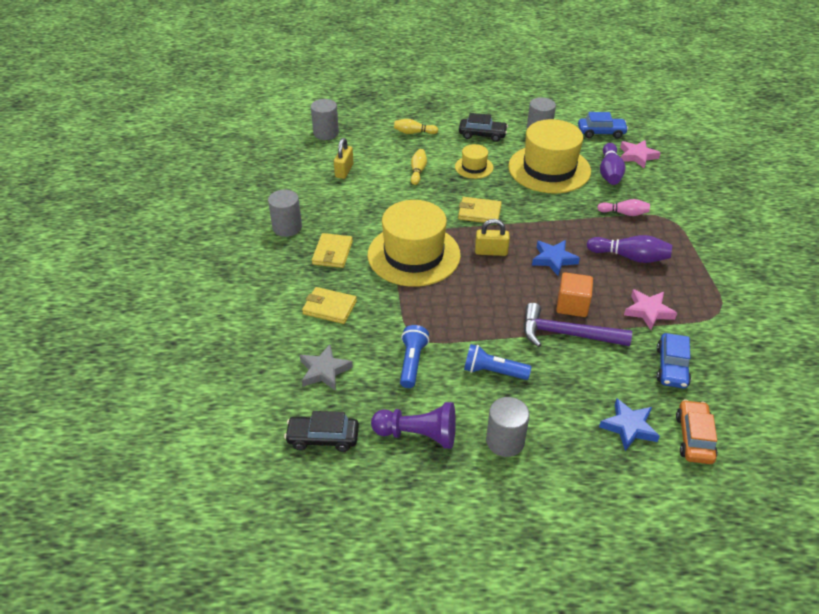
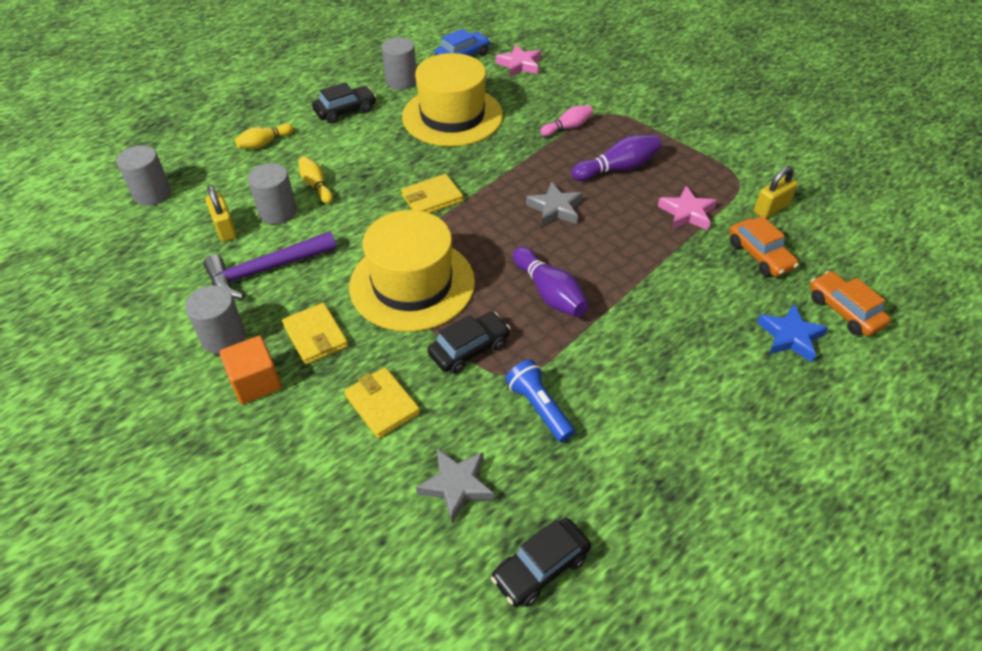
camera: 40 degrees left, 5 degrees up
yellow wallet [302,287,357,324] -> yellow wallet turned 75 degrees clockwise [344,367,420,438]
purple pawn [371,402,456,449] -> none
yellow hat [455,144,493,179] -> none
blue flashlight [464,344,531,380] -> none
yellow padlock [475,219,510,256] -> yellow padlock moved to [754,166,798,218]
grey cylinder [486,397,530,457] -> grey cylinder moved to [248,163,297,224]
purple hammer [523,303,632,347] -> purple hammer moved to [203,231,336,299]
blue star [532,240,580,276] -> grey star [526,182,583,226]
orange cube [557,272,593,317] -> orange cube moved to [220,336,282,404]
purple bowling pin [600,143,626,185] -> purple bowling pin moved to [513,247,589,317]
blue car [657,333,691,389] -> orange car [729,216,799,277]
none -> black car [427,312,511,374]

